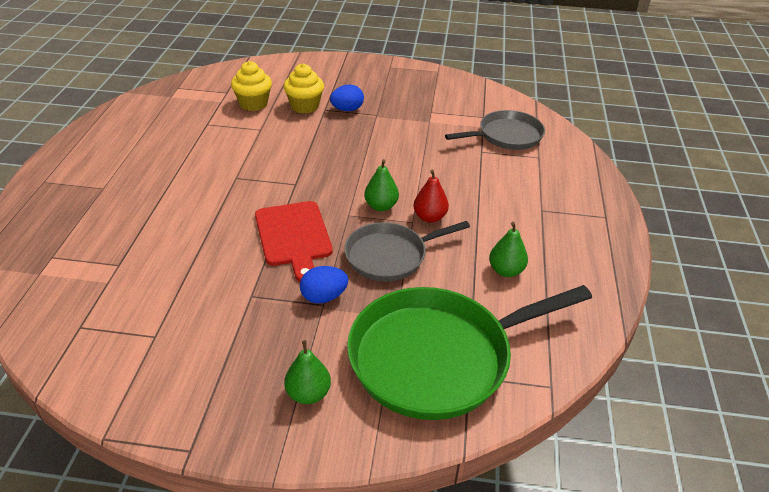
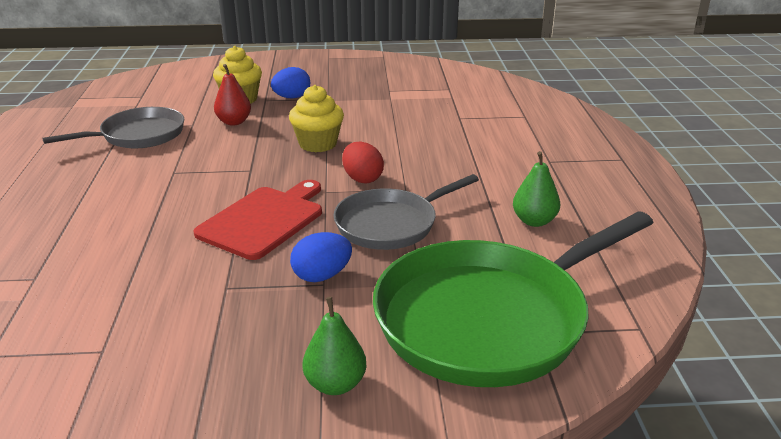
camera: 10 degrees left, 10 degrees down
yellow cupcake [231,61,272,111] -> yellow cupcake moved to [289,85,344,152]
red cutting board [255,201,333,282] -> red cutting board turned 120 degrees counterclockwise [194,180,322,260]
green pear [364,159,399,211] -> red egg [342,141,384,183]
red pear [413,170,449,223] -> red pear moved to [214,64,251,126]
grey pan [445,110,545,150] -> grey pan moved to [42,107,184,148]

